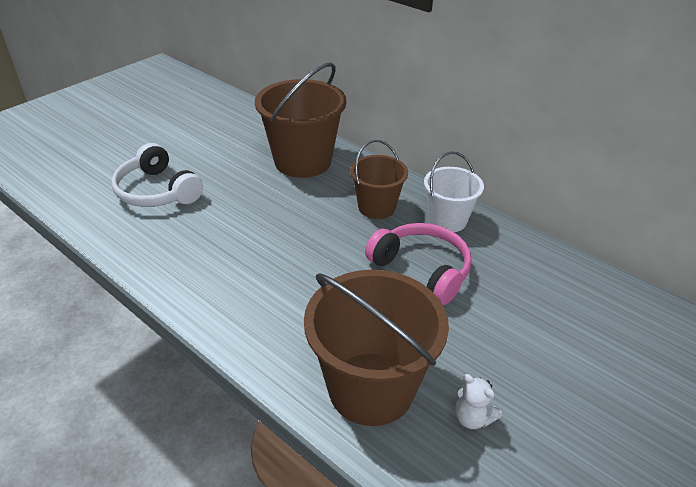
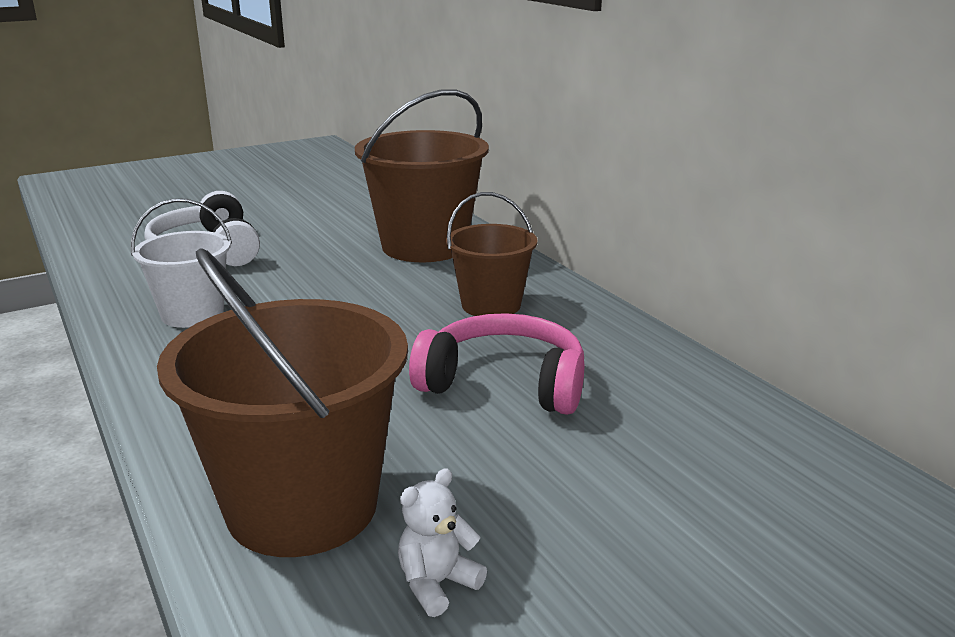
camera: 20 degrees right, 15 degrees down
pink headphones [365,223,472,305] -> pink headphones turned 45 degrees counterclockwise [409,313,584,415]
white bucket [424,151,484,232] -> white bucket moved to [131,198,232,328]
white teddy bear [455,374,502,429] -> white teddy bear turned 75 degrees clockwise [398,468,487,617]

